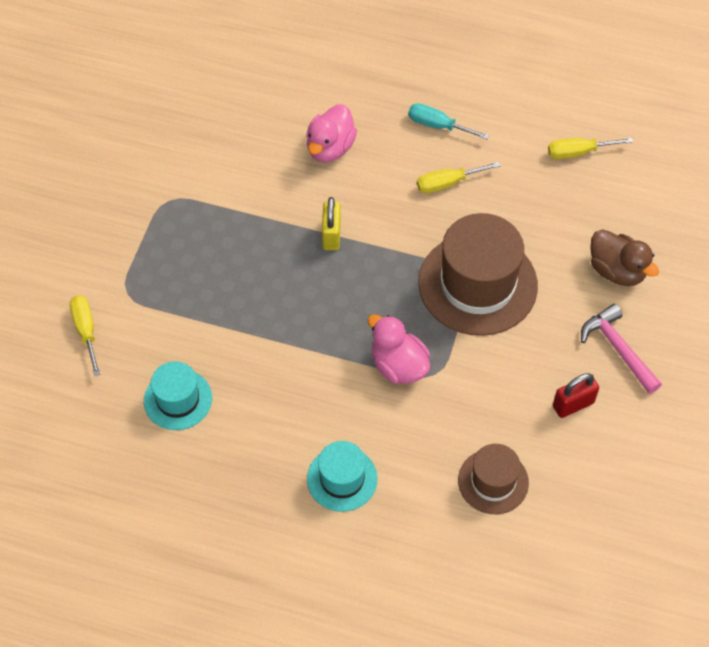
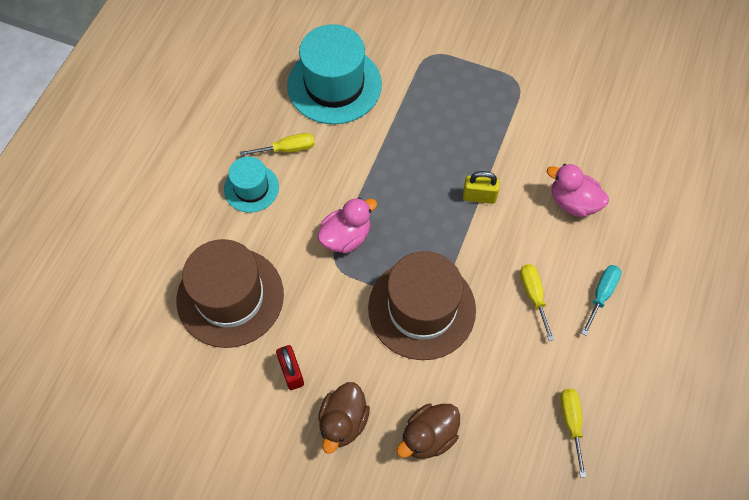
camera: 95 degrees right, 5 degrees up
yellow screwdriver [70,295,101,376] -> yellow screwdriver moved to [240,133,315,156]
turquoise hat [144,361,212,430] -> turquoise hat [287,24,382,124], size x1.83
brown hat [458,444,529,514] -> brown hat [176,239,284,348], size x1.83
pink hammer [581,304,662,394] -> brown duck [318,382,370,454]

